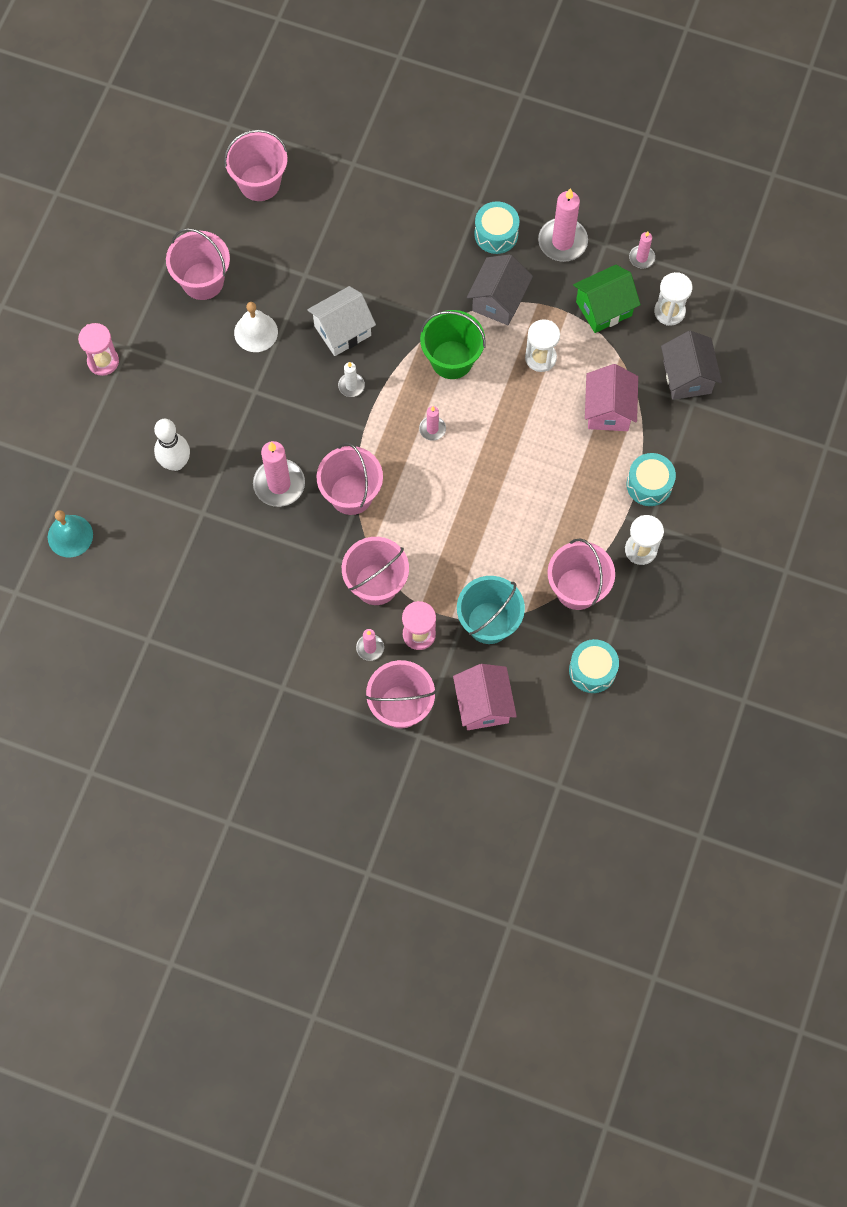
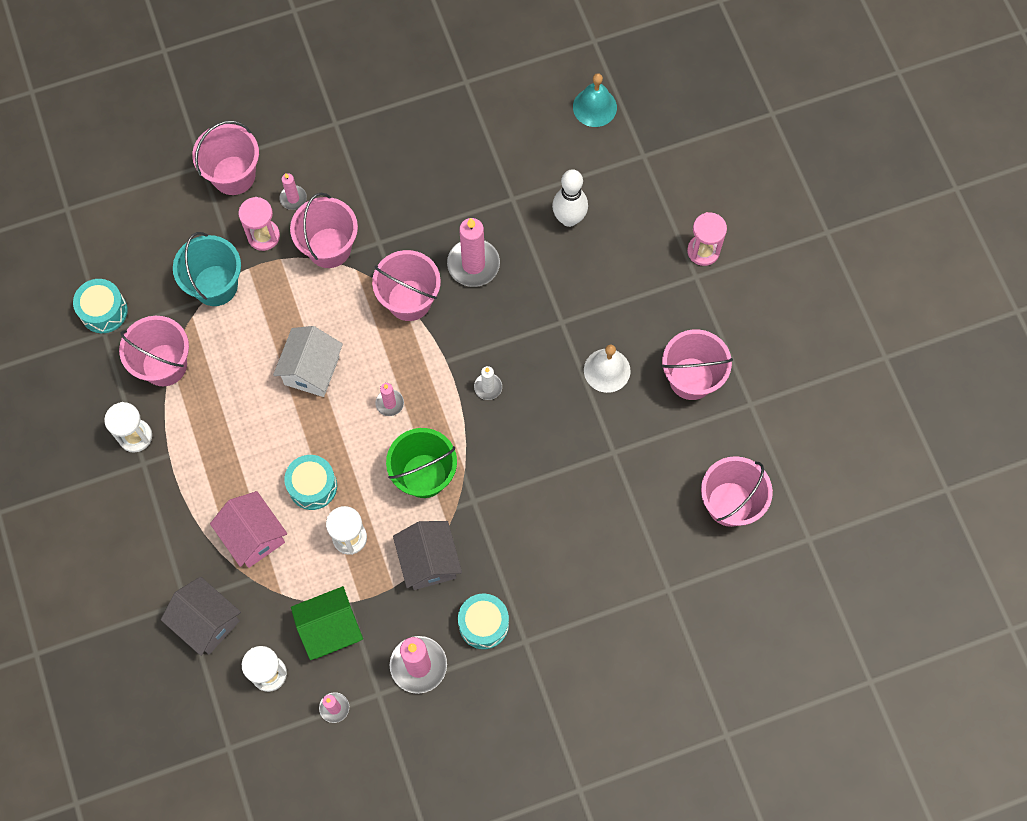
camera: 140 degrees right, 0 degrees up
white house [307,286,376,356] -> white house moved to [273,326,343,397]
pink house [453,664,517,730] -> none
green house [573,265,641,333] -> green house turned 45 degrees clockwise [291,586,363,660]
turquoise drum [627,453,676,506] -> turquoise drum moved to [284,455,337,510]

